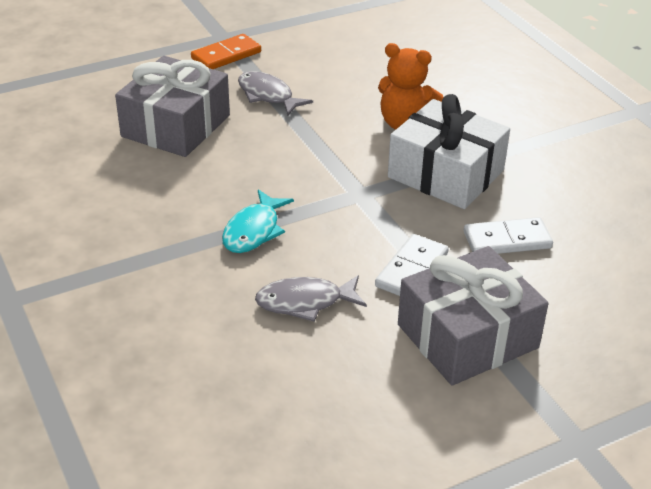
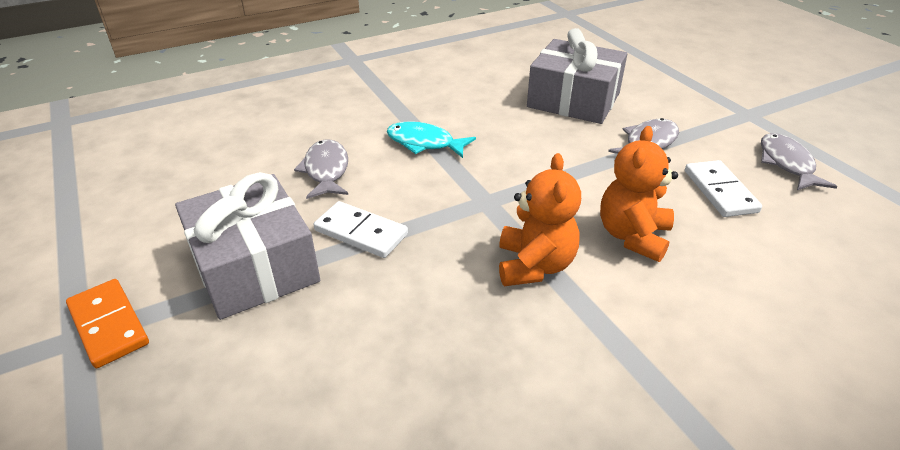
camera: 90 degrees right, 0 degrees up
orange domino [191,34,261,69] -> orange domino moved to [66,279,149,368]
white gift [388,94,510,209] -> orange teddy bear [499,153,581,286]
white domino [464,217,553,254] -> white domino moved to [685,160,762,217]
none -> grey fish [761,133,837,190]

